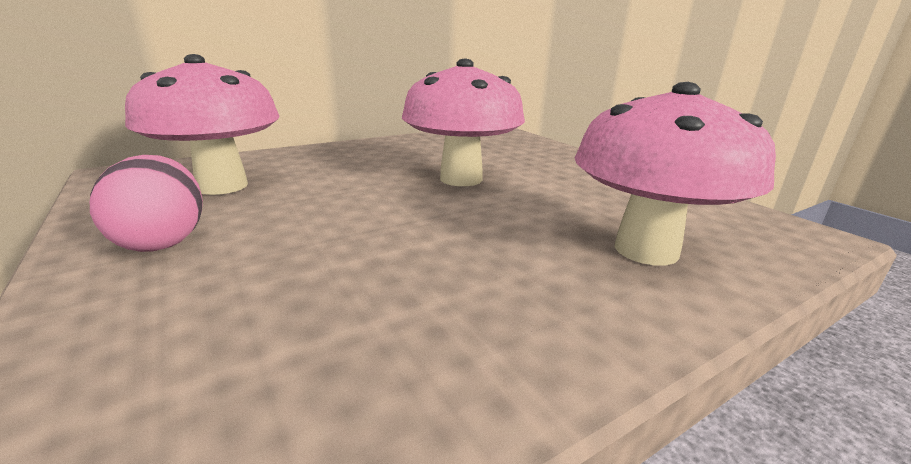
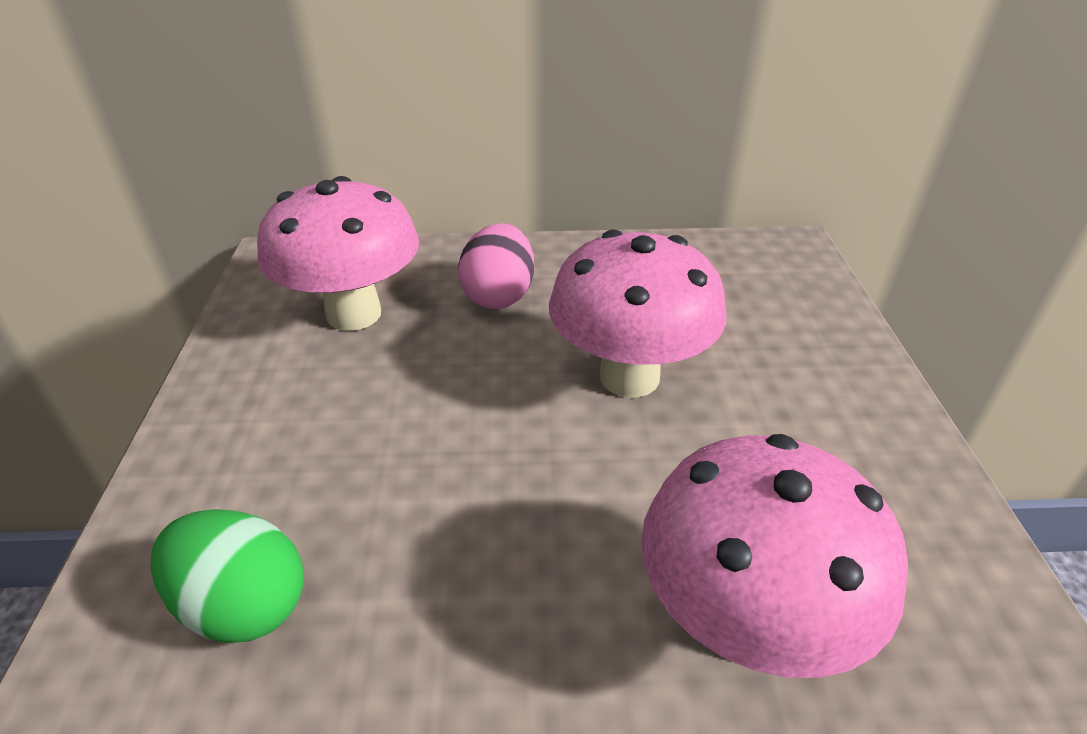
camera: 30 degrees right, 15 degrees up
pink egg [90,155,203,252] -> pink egg moved to [458,223,534,309]
none -> green egg [151,509,304,643]

